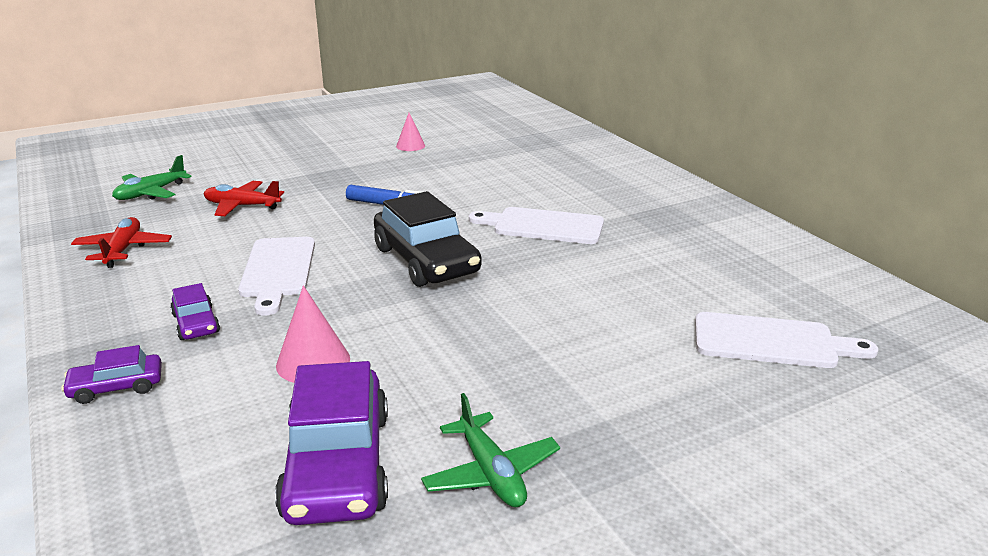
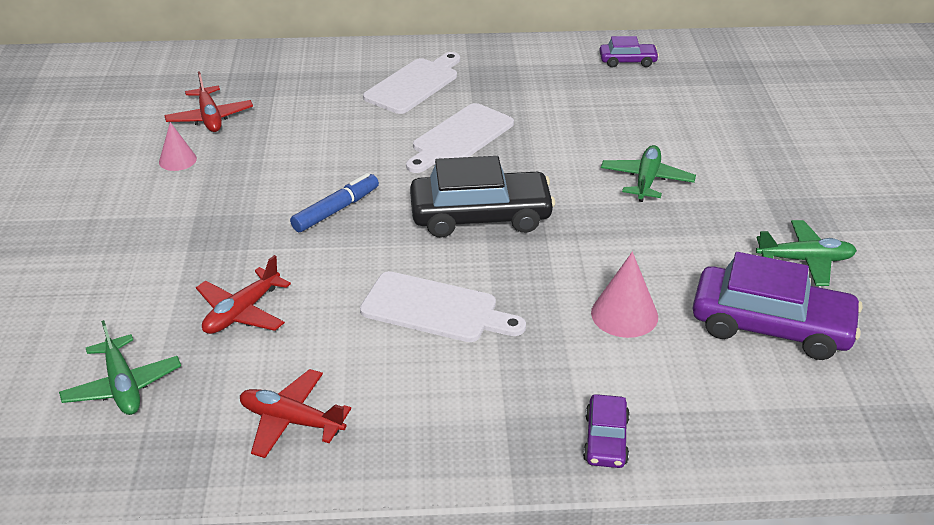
camera: 65 degrees left, 10 degrees up
purple car [170,283,220,340] -> purple car moved to [599,36,659,68]
white cutting board [695,312,878,368] -> white cutting board moved to [363,52,460,114]
none -> red plane [164,71,253,132]
none -> green plane [601,145,696,202]

